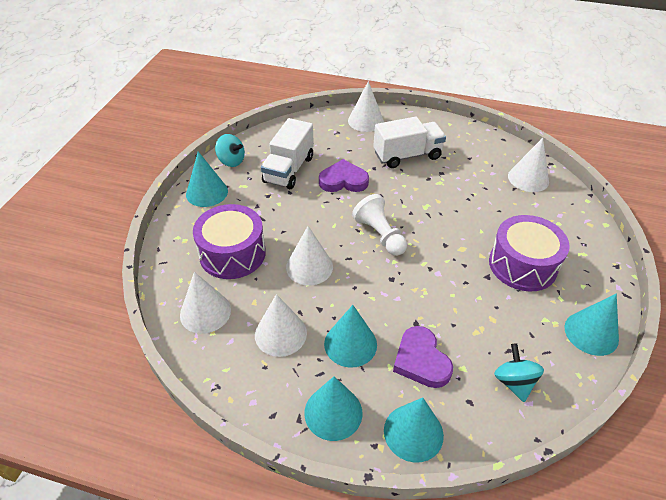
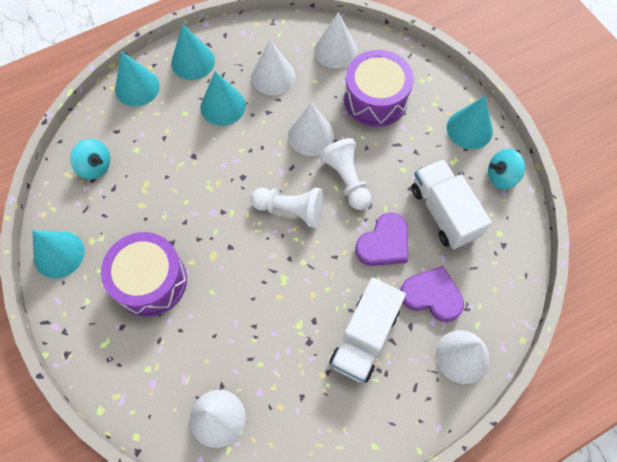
camera: 135 degrees right, 20 degrees up
purple heart [393,326,453,388] -> purple heart moved to [400,266,464,322]
none -> white pawn [319,138,371,210]

